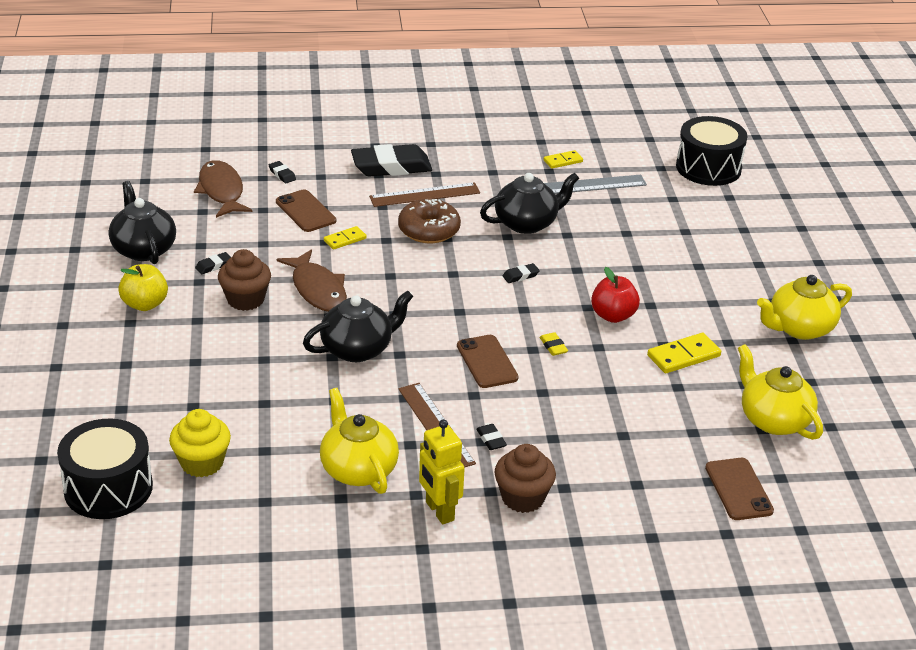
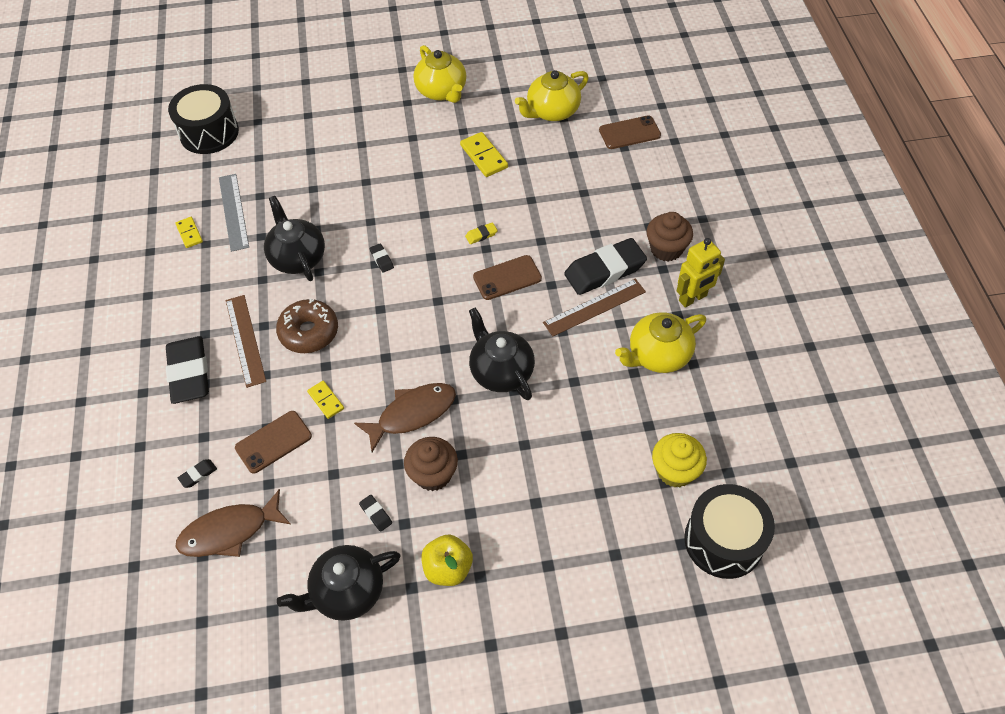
camera: 90 degrees left, 20 degrees up
black eraser [476,424,507,450] -> black eraser [564,238,647,295], size x2.45
red apple [591,267,640,323] -> none

